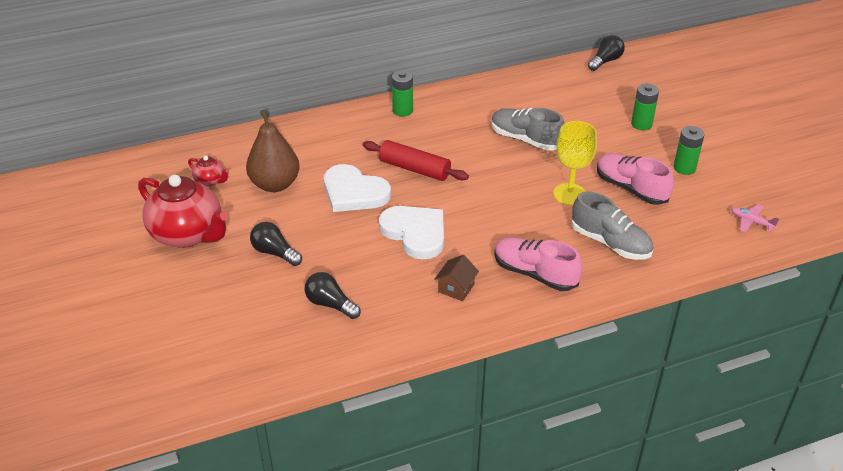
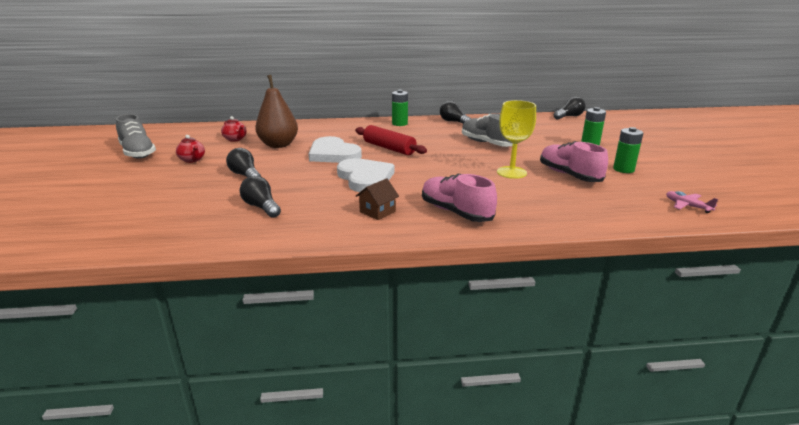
camera: 15 degrees right, 15 degrees down
red teapot [138,175,229,248] -> red teapot [176,135,205,163], size x0.45
grey shoe [572,192,654,260] -> grey shoe moved to [116,114,156,159]
none -> black light bulb [440,101,472,124]

